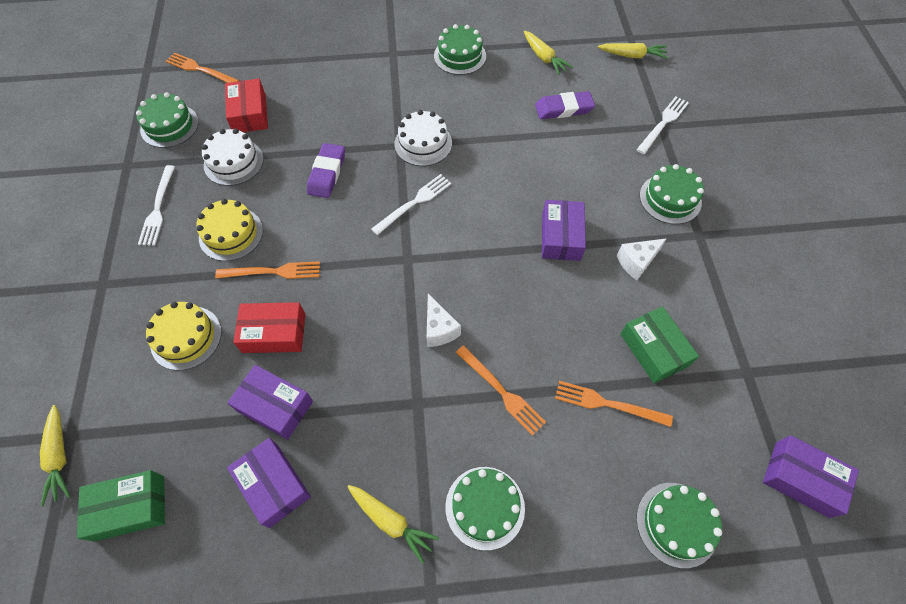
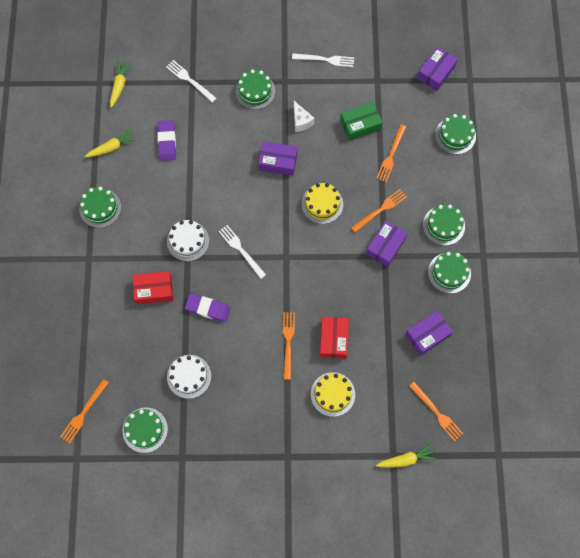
camera: 85 degrees left, 10 degrees up
green box [77,470,165,542] -> orange fork [409,382,463,441]
white fork [138,165,175,246] -> white fork moved to [292,53,354,67]
yellow cake [196,199,263,261] -> yellow cake moved to [301,183,343,224]
red box [225,79,268,132] -> red box moved to [132,271,173,304]
purple box [227,365,313,440] -> purple box moved to [366,220,408,267]
yellow carrot [347,485,439,564] -> green cake [428,252,471,294]
white cheese [427,294,461,347] -> none

